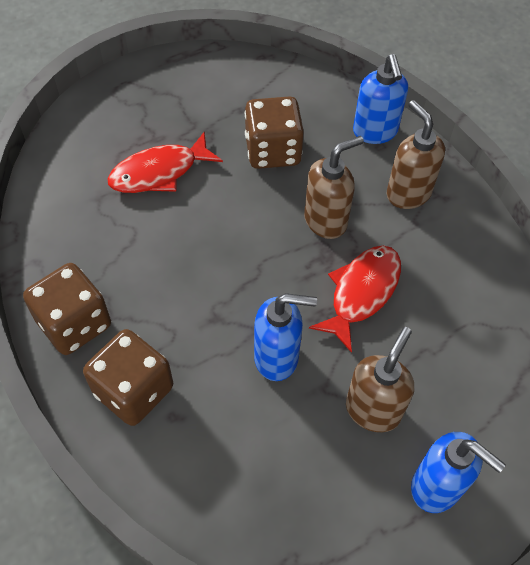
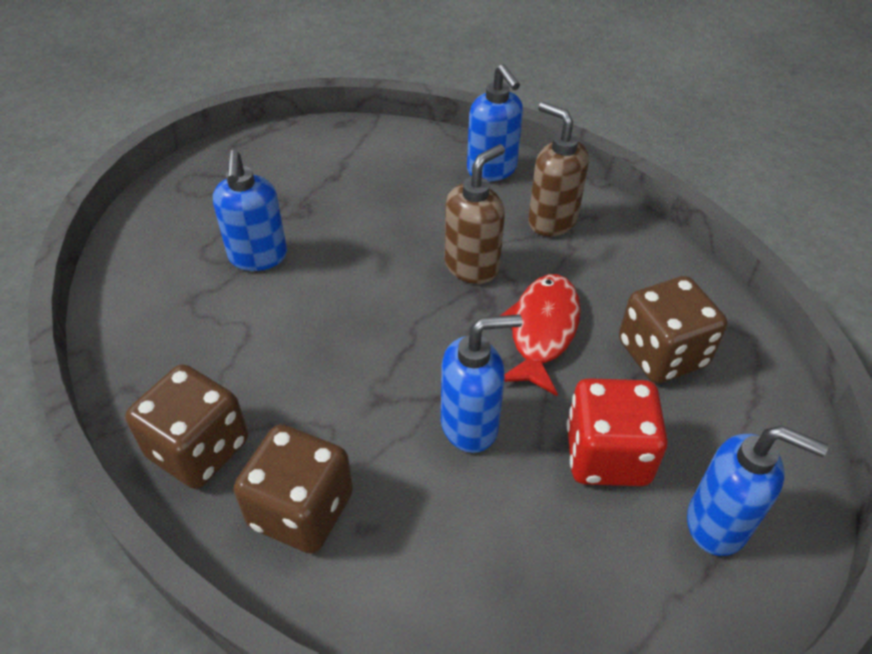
camera: 15 degrees left, 10 degrees down
red fish [107,132,223,193] -> blue soap dispenser [213,150,287,271]
brown dice [245,96,304,169] -> brown dice moved to [619,276,727,383]
brown soap dispenser [346,327,414,432] -> red dice [567,378,668,486]

